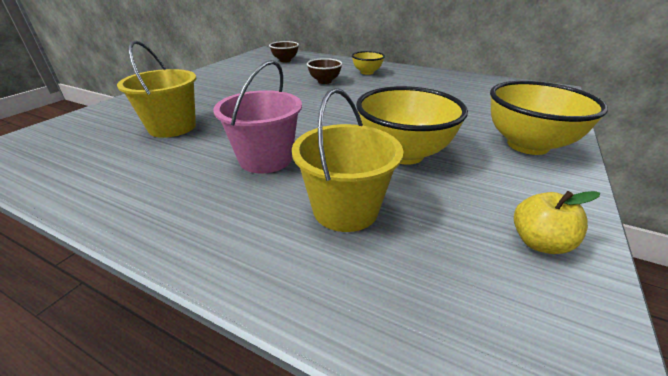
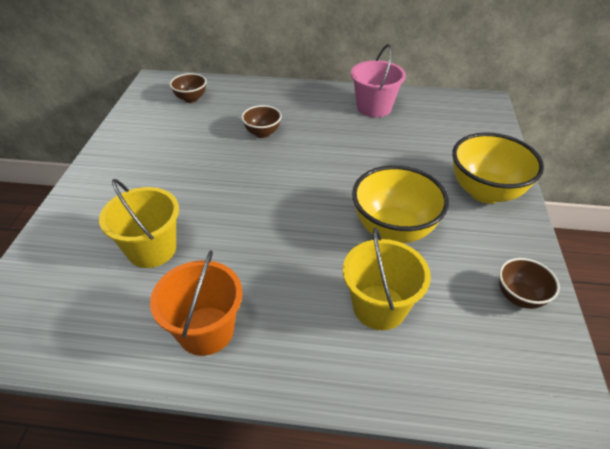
camera: 20 degrees left, 10 degrees up
pink bucket [213,60,302,174] -> pink bucket moved to [351,44,406,117]
yellow bowl [352,51,385,75] -> none
yellow apple [514,191,600,254] -> brown bowl [499,258,560,309]
none -> orange bucket [150,250,243,356]

